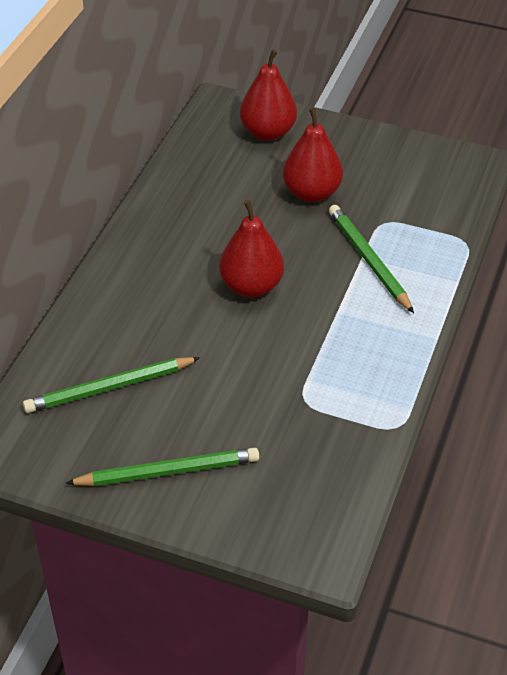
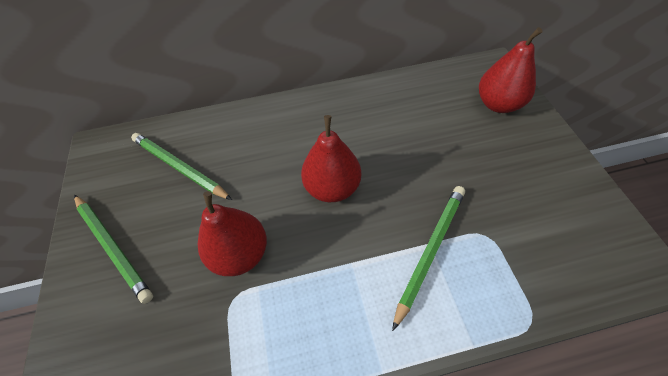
camera: 60 degrees right, 10 degrees up
red pear [283,108,343,202] -> red pear moved to [198,191,267,276]

